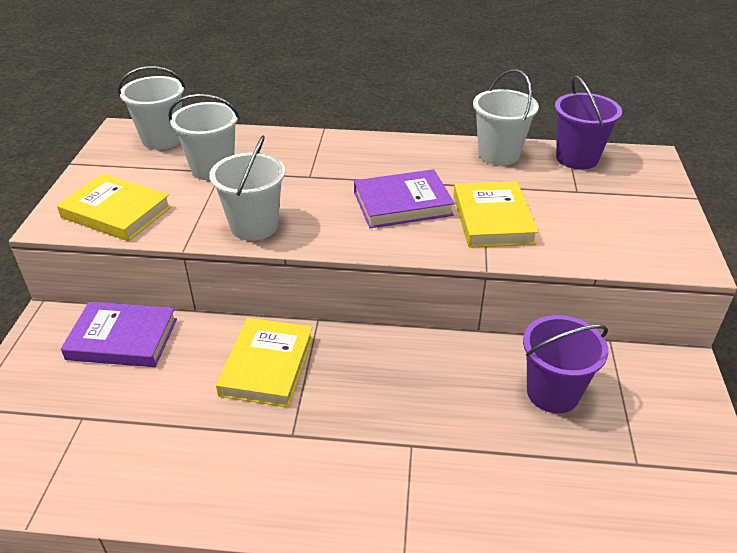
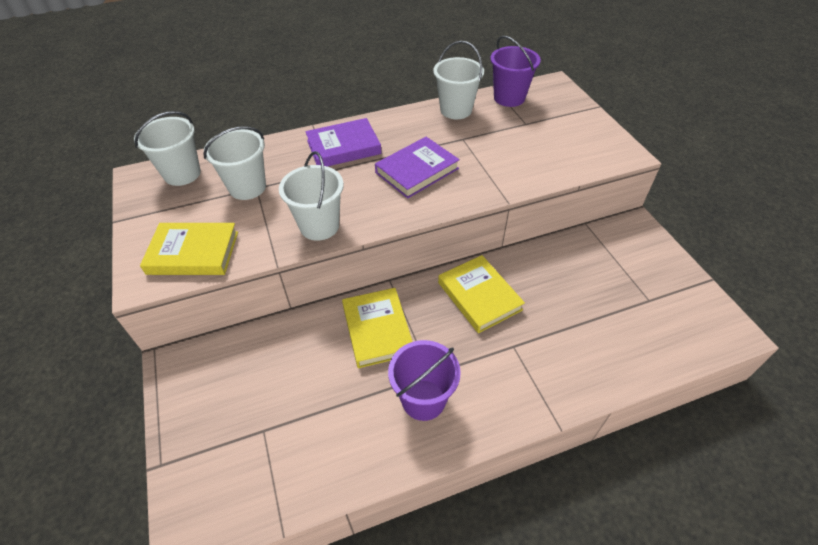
camera: 25 degrees left, 10 degrees up
purple book [61,302,177,367] -> purple book moved to [305,118,382,167]
yellow book [454,181,539,248] -> yellow book moved to [438,255,525,333]
purple bucket [523,315,609,413] -> purple bucket moved to [388,340,461,421]

